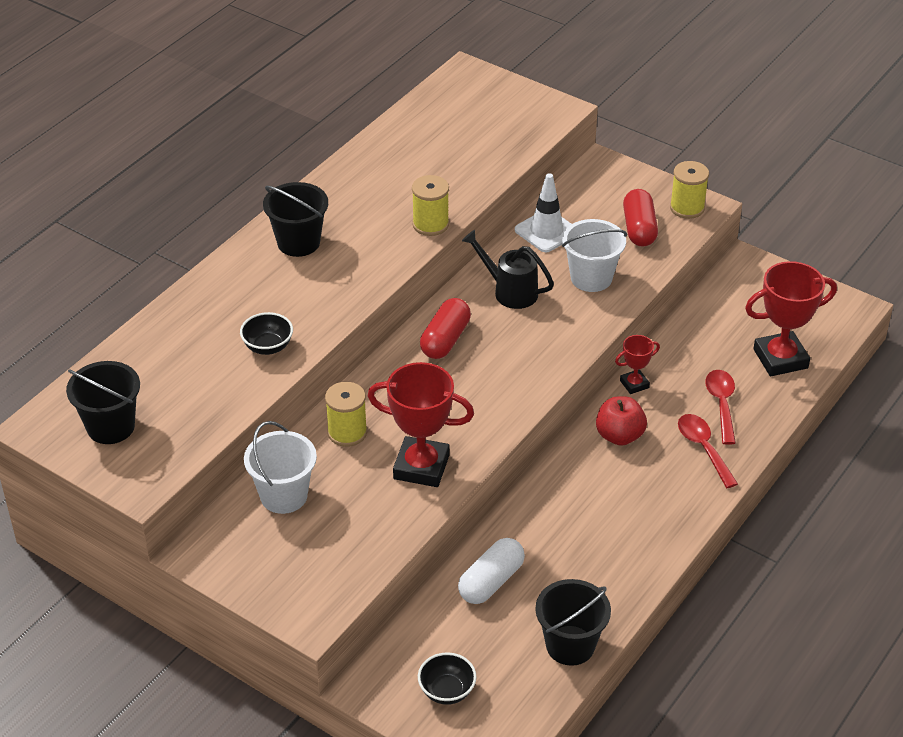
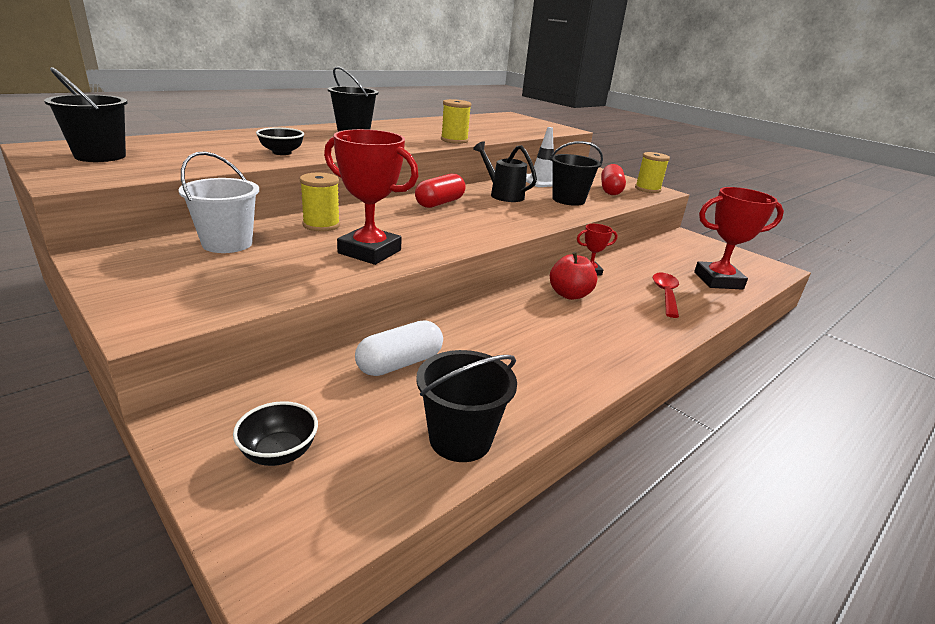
camera: 10 degrees right, 15 degrees down
white bucket [562,219,627,292] -> black bucket [549,141,603,206]
red spoon [678,414,738,488] -> none

